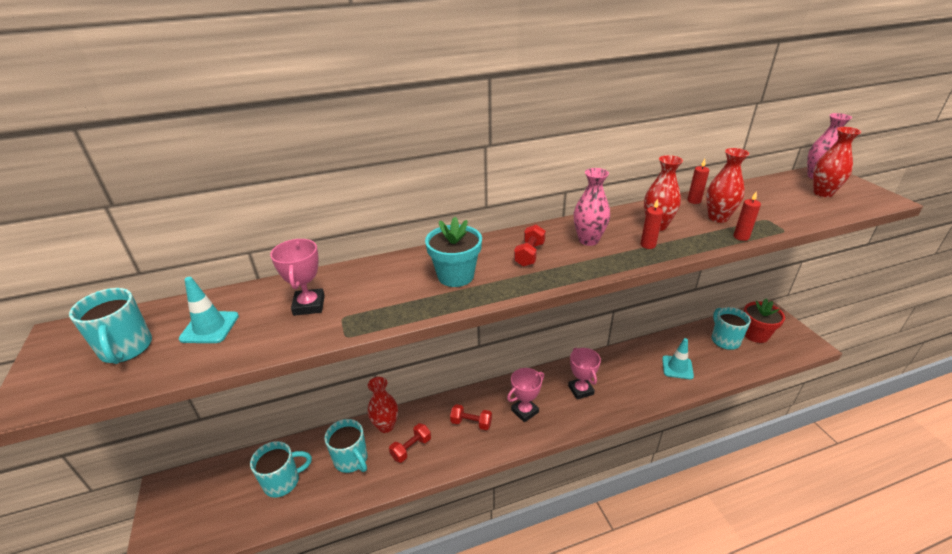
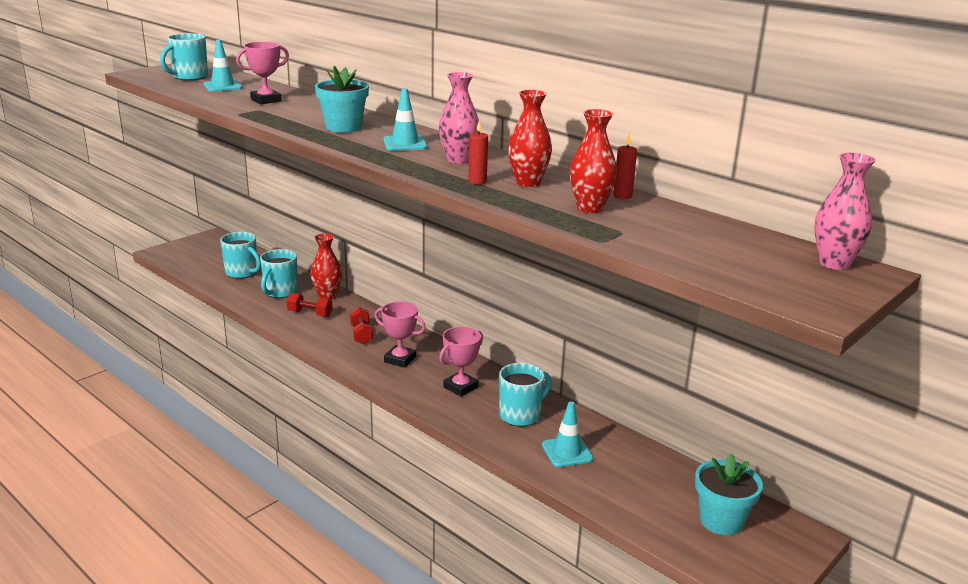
camera: 60 degrees right, 10 degrees down
red dumbbell [514,225,546,267] -> turquoise traffic cone [383,88,427,151]
turquoise mug [712,307,751,350] -> turquoise mug moved to [499,363,552,427]
red candle [733,191,761,241] -> none
red flower pot [744,299,785,343] -> turquoise flower pot [695,453,763,536]
red vase [813,127,861,197] -> none

